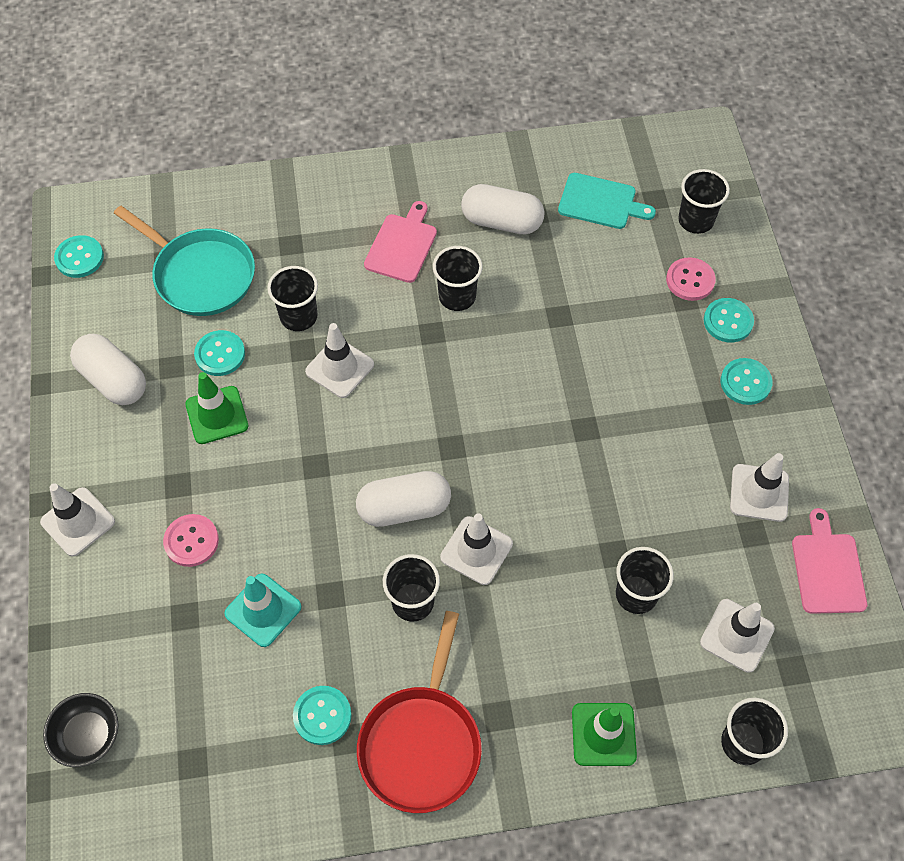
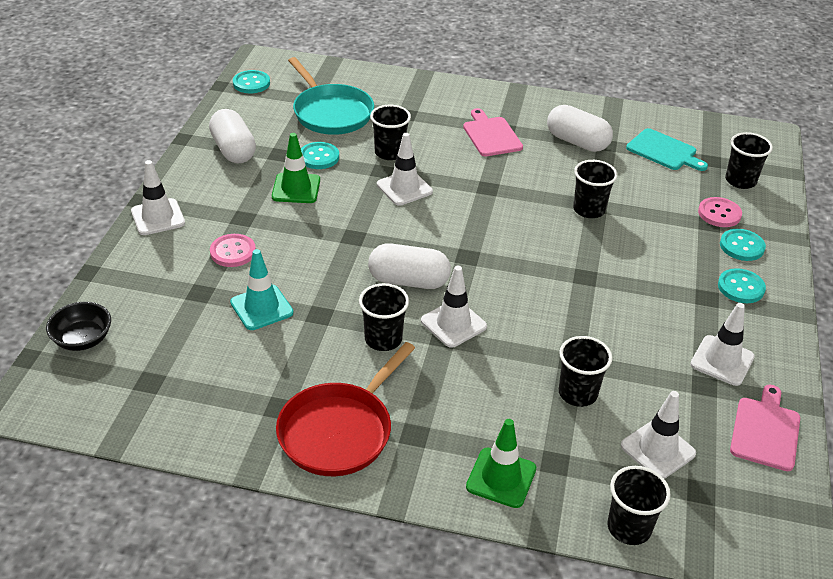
camera: 20 degrees right, 20 degrees down
turquoise button [293,686,352,745] -> none
pink cutting board [364,201,437,283] -> pink cutting board turned 60 degrees counterclockwise [463,108,523,156]
black cup [433,246,483,311] -> black cup moved to [573,160,618,218]

